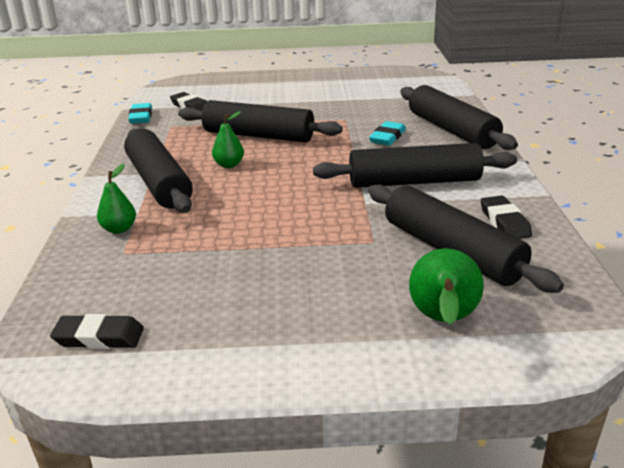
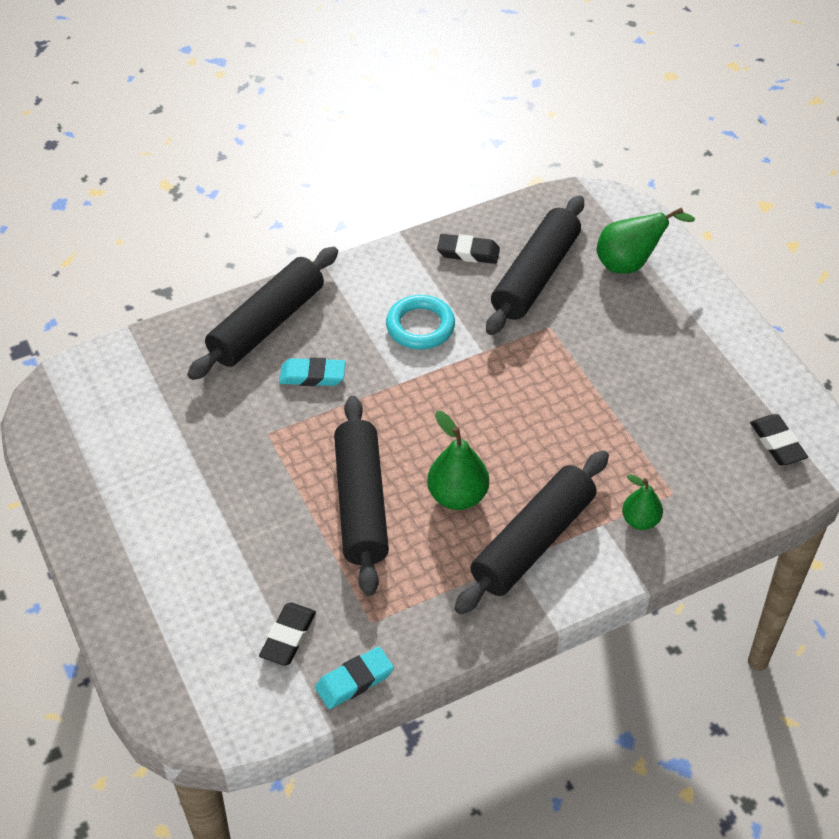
camera: 115 degrees left, 20 degrees up
green pear [212,111,244,168] -> green pear [427,411,489,510], size x1.55
black rolling pin [313,143,517,188] -> turquoise ring [386,295,455,349]
black eraser [481,196,532,239] -> black eraser turned 45 degrees clockwise [437,234,500,264]

